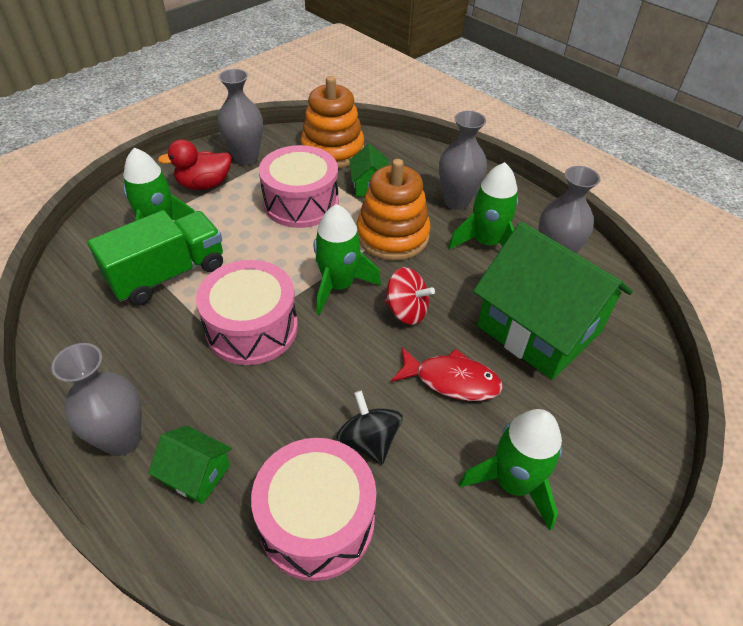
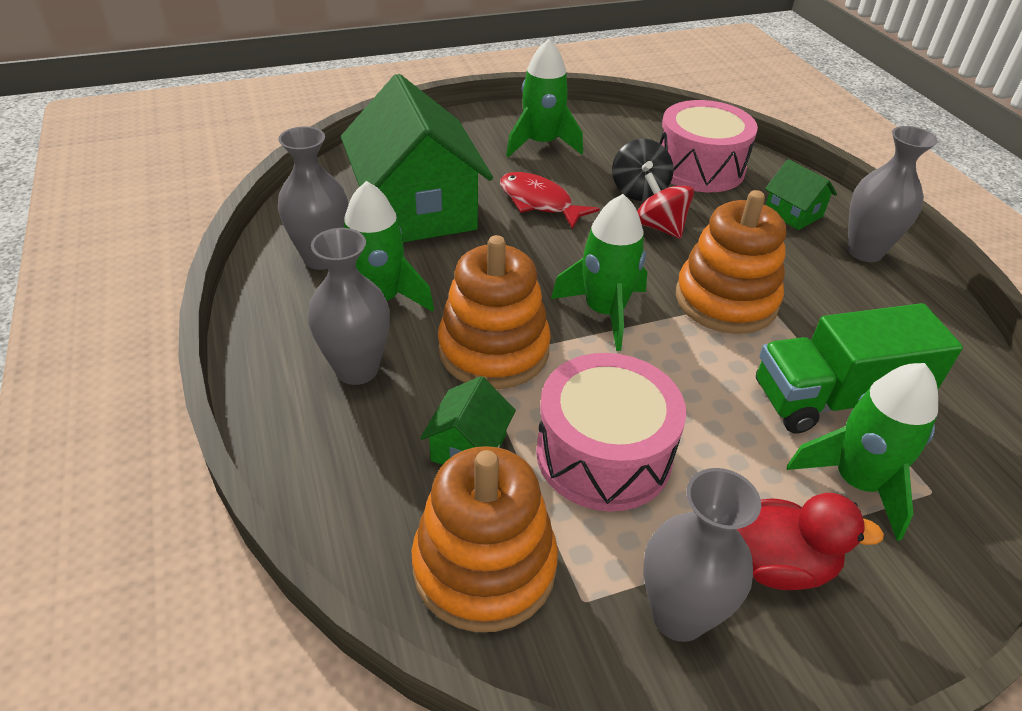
camera: 155 degrees left, 5 degrees down
pink drum [196,260,298,365] -> orange stacking toy [676,190,786,334]
red spinning top [384,267,435,325] -> red spinning top moved to [637,172,694,239]

